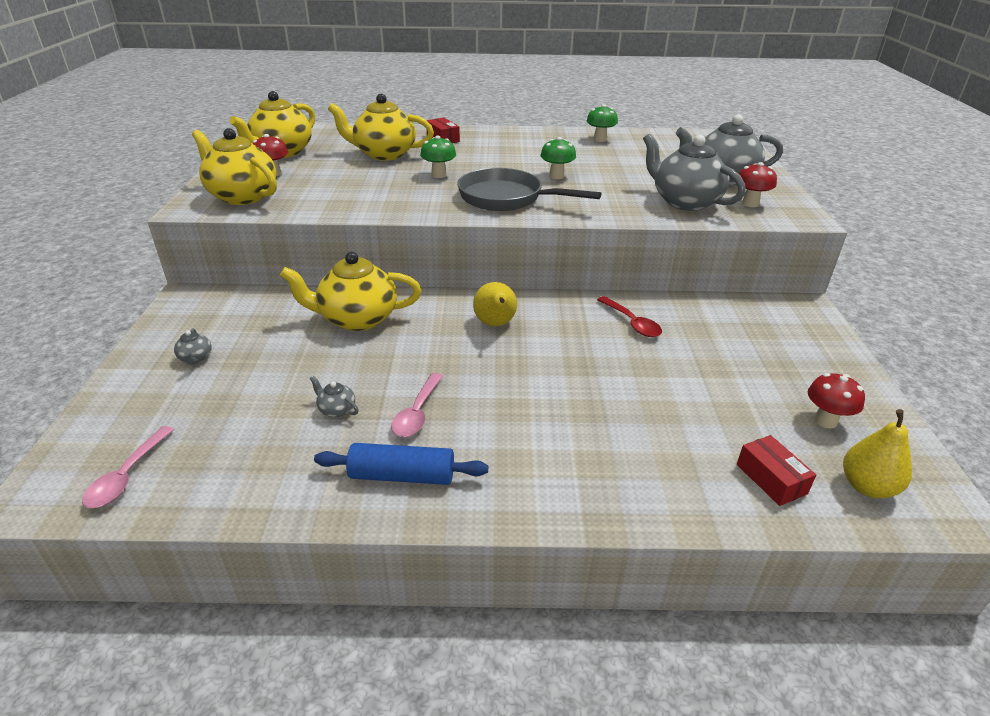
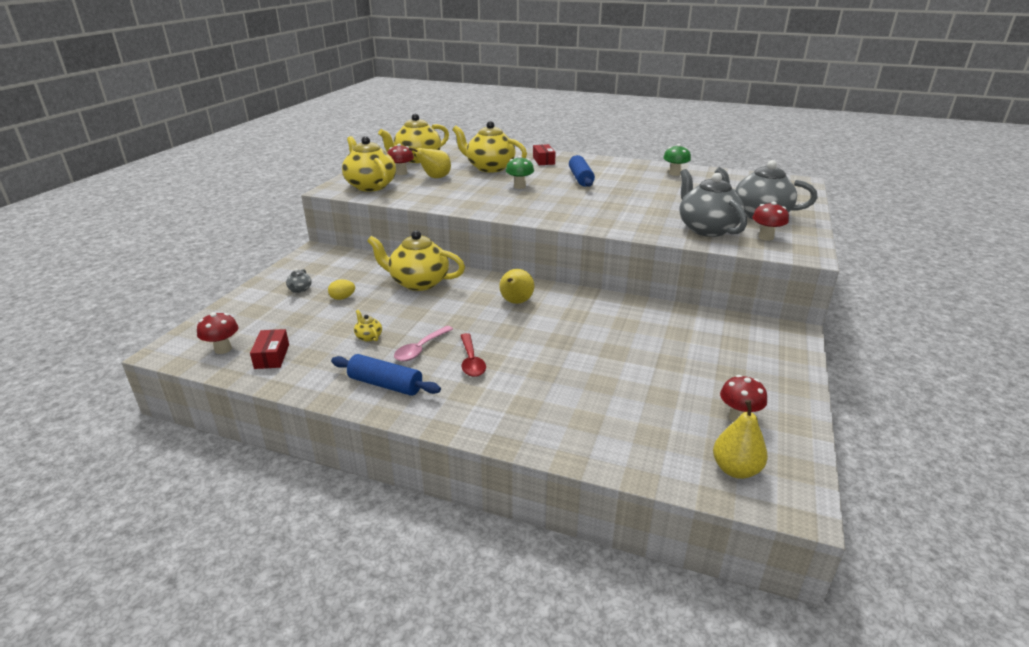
camera: 20 degrees right, 5 degrees down
pink spoon [82,426,174,508] -> red mushroom [197,312,238,354]
grey teapot [310,376,358,417] -> yellow teapot [354,310,382,342]
grey pan [457,168,602,211] -> none
green mushroom [540,137,576,179] -> none
red spoon [597,296,662,337] -> red spoon moved to [460,333,486,377]
red box [737,435,816,506] -> red box moved to [250,329,289,369]
none -> yellow egg [328,280,355,300]
none -> yellow pear [409,148,451,178]
none -> blue rolling pin [569,155,595,187]

